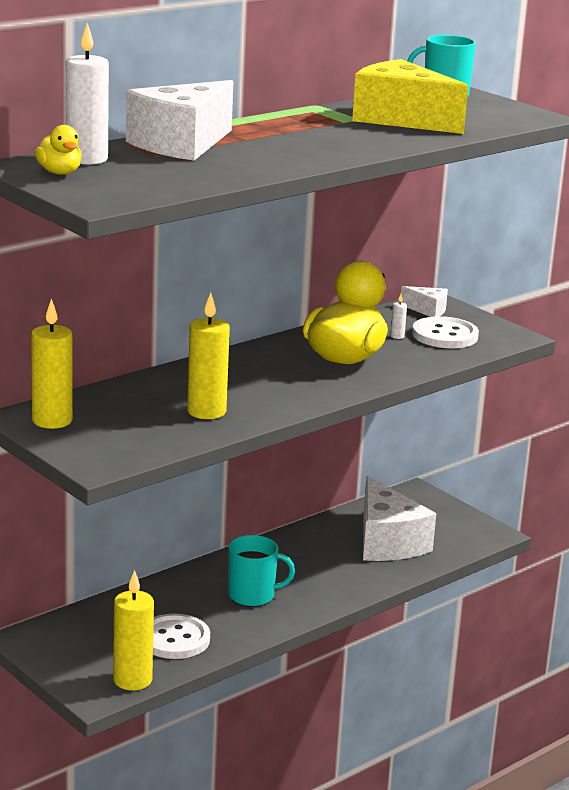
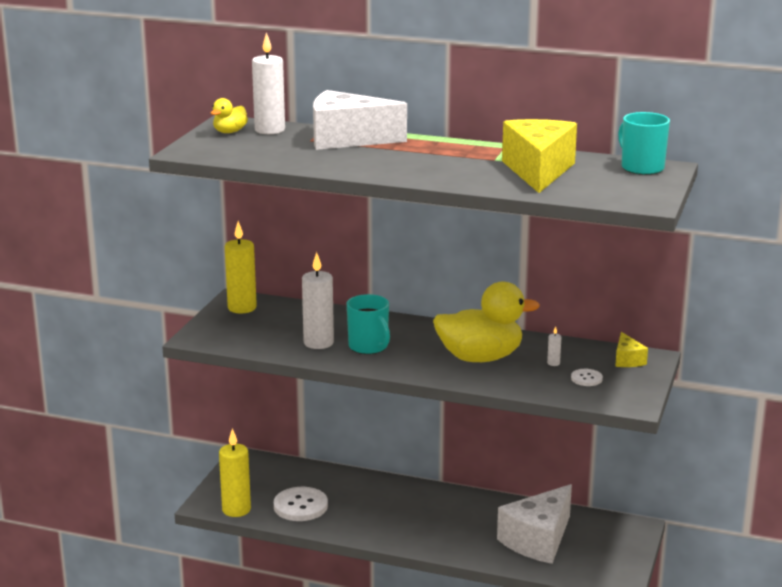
camera: 60 degrees right, 0 degrees up
yellow candle [187,293,230,419] -> white candle [302,252,334,349]
turquoise mug [228,535,295,607] -> turquoise mug moved to [347,294,390,354]
white cheese [401,286,448,317] -> yellow cheese [615,332,648,367]
white button [412,316,479,348] -> white button [571,369,603,386], size x0.52

